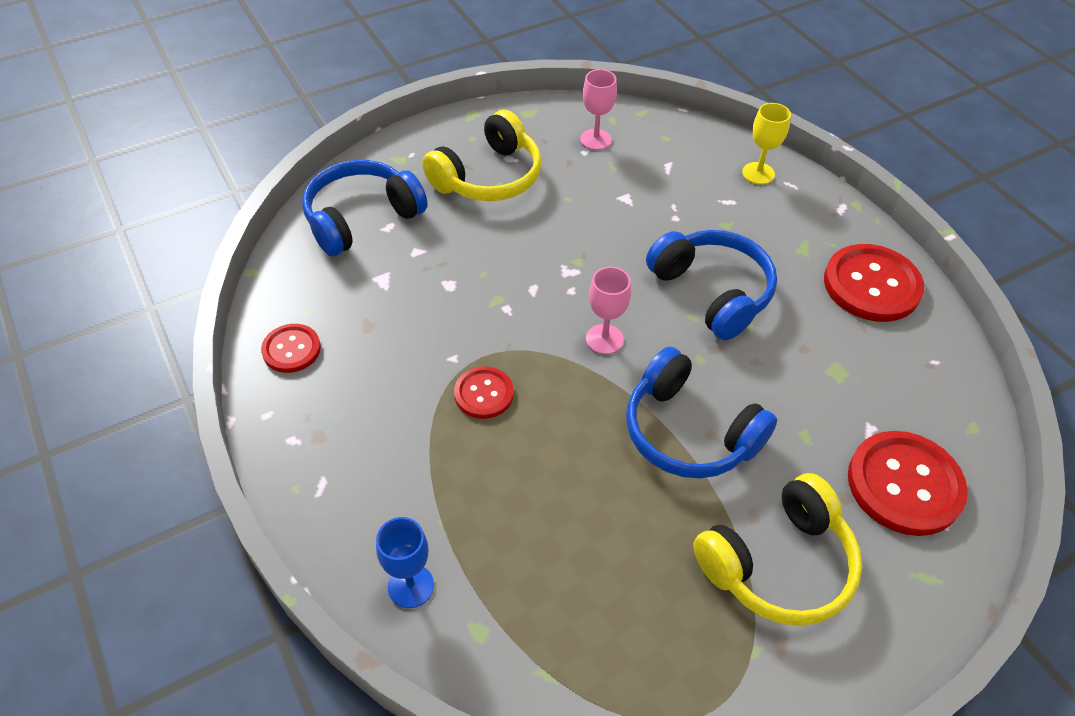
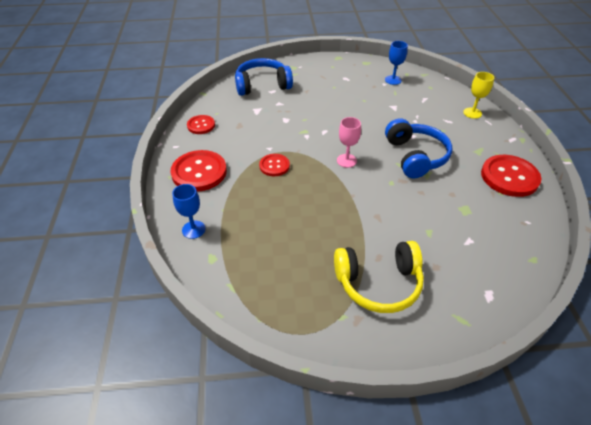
camera: 25 degrees right, 5 degrees down
yellow headphones [422,110,542,201] -> none
pink goblet [580,69,617,150] -> blue goblet [385,41,408,85]
blue headphones [626,346,777,478] -> none
red button [848,431,968,536] -> red button moved to [170,150,227,192]

